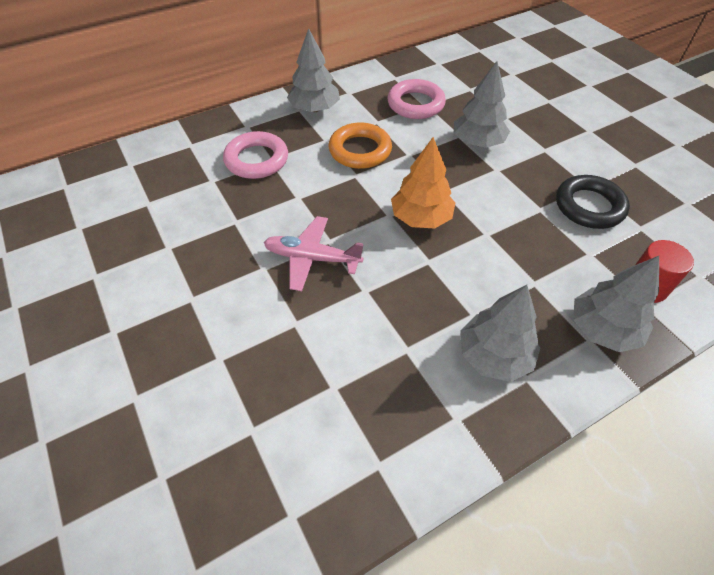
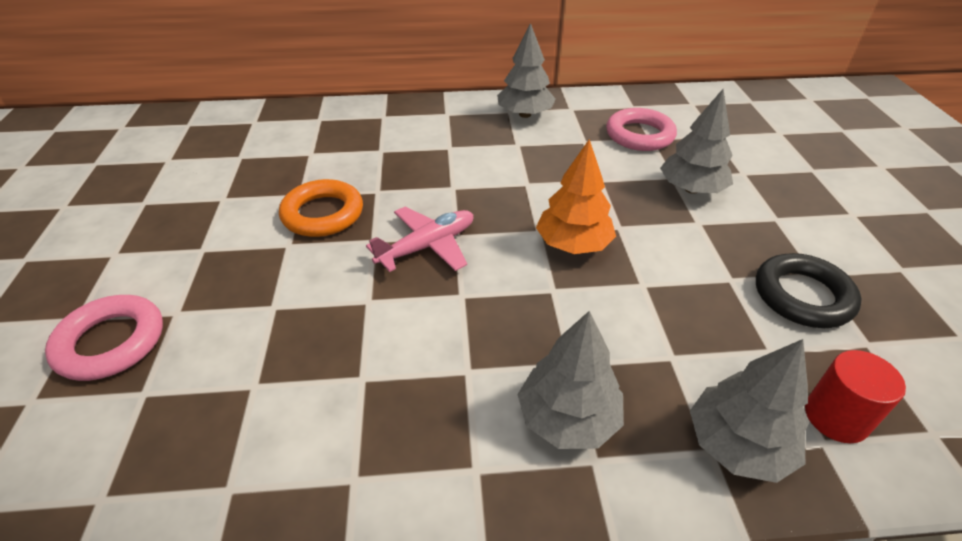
camera: 25 degrees right, 10 degrees down
pink ring [223,131,288,179] -> pink ring moved to [45,295,163,381]
pink plane [264,216,364,291] -> pink plane turned 105 degrees clockwise [366,207,473,272]
orange ring [329,123,392,169] -> orange ring moved to [279,179,363,237]

